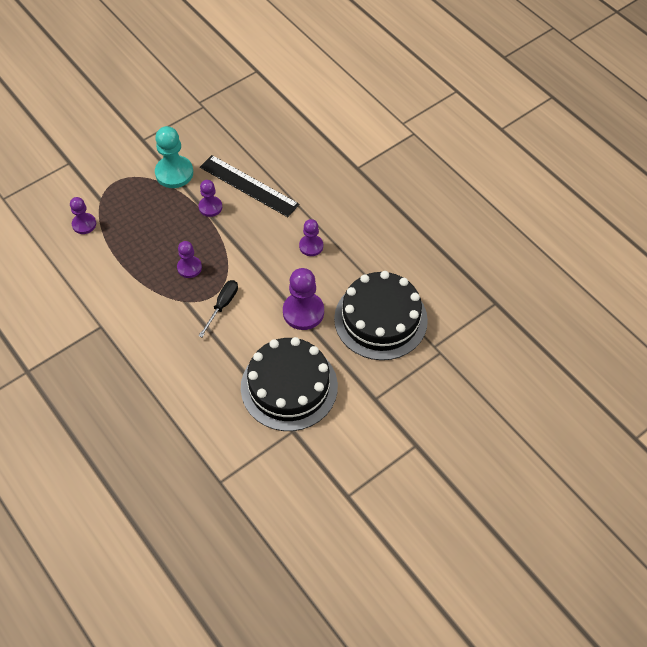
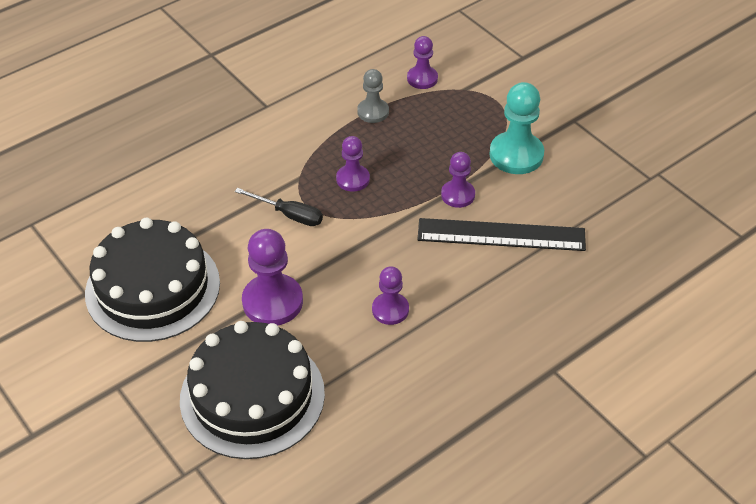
camera: 90 degrees right, 10 degrees down
black ruler [200,155,299,217] -> black ruler turned 60 degrees clockwise [417,218,586,251]
none -> grey pawn [357,69,389,123]

